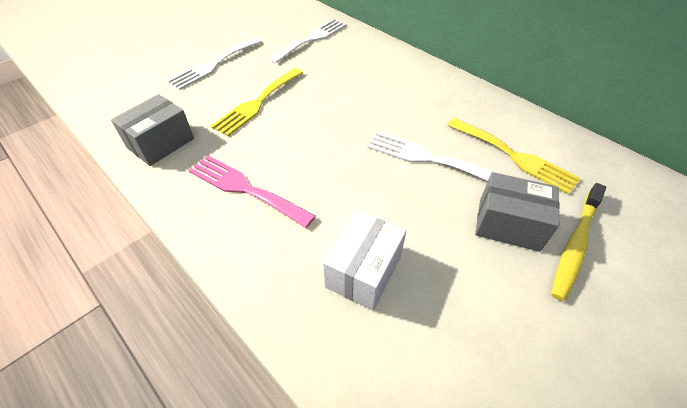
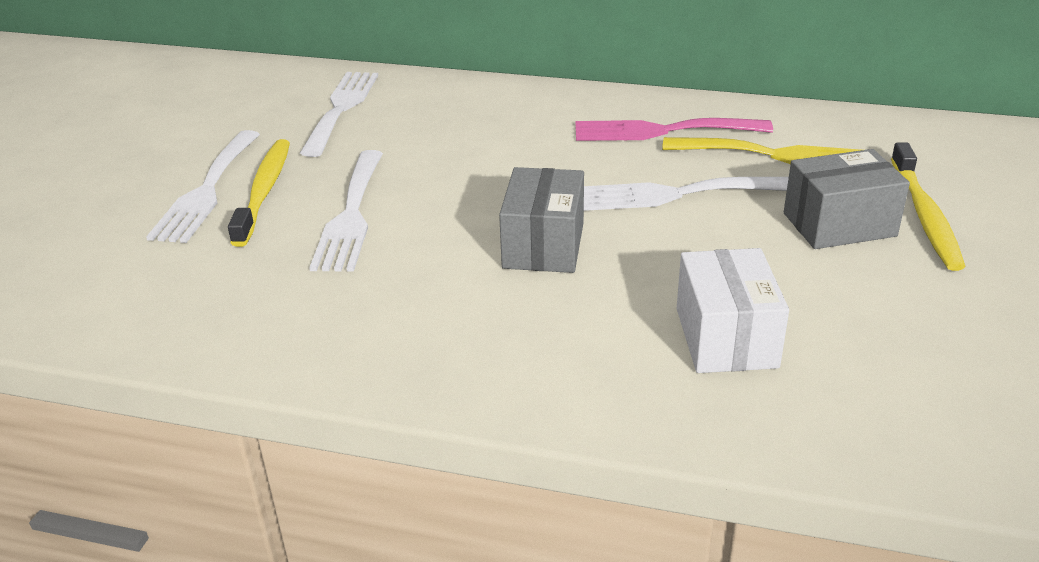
camera: 30 degrees left, 15 degrees down
grey box [111,94,194,166] -> grey box moved to [499,167,584,273]
pink fork [188,155,316,228] -> pink fork moved to [575,118,773,141]
yellow fork [211,68,303,136] -> white fork [309,150,383,272]
none -> yellow toothbrush [228,139,290,247]

